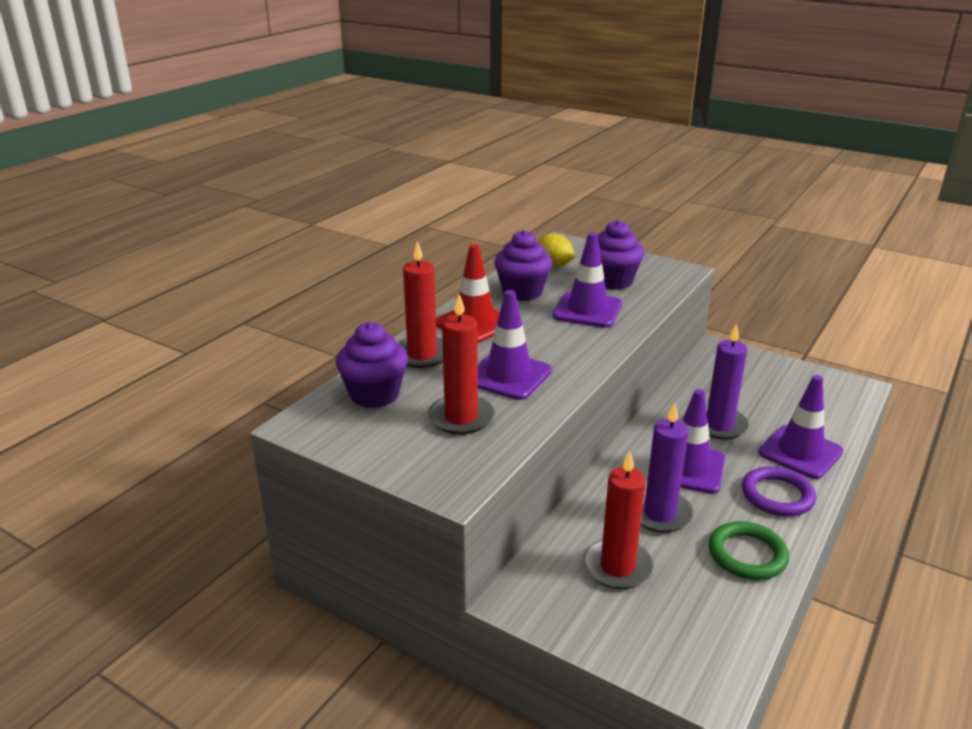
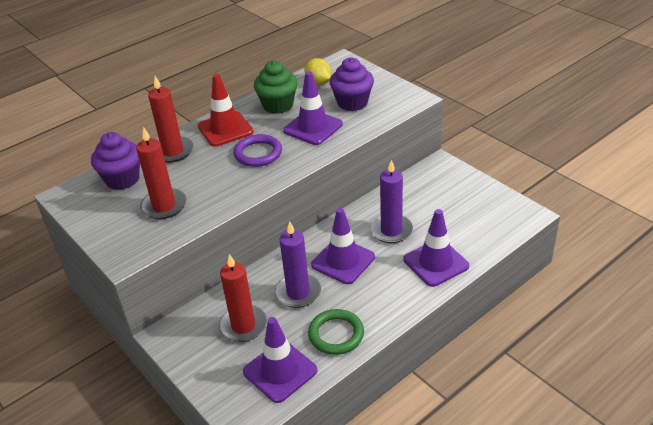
camera: 20 degrees right, 10 degrees up
purple traffic cone [478,290,552,400] -> purple traffic cone moved to [243,317,317,403]
purple cupcake [494,230,552,301] -> green cupcake [254,60,298,114]
purple ring [742,466,816,517] -> purple ring moved to [234,134,282,167]

